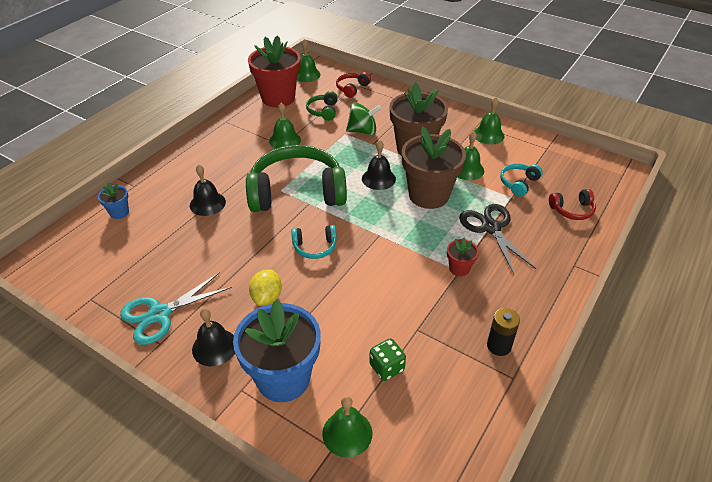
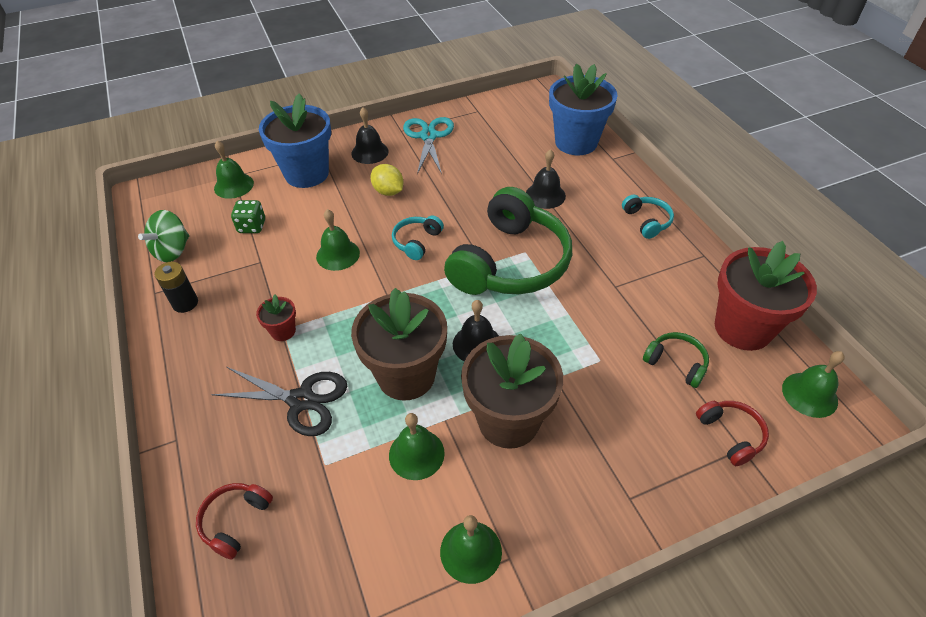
camera: 125 degrees right, 5 degrees up
blue flower pot [98,183,129,219] -> blue flower pot [549,64,618,155], size x2.24
green bell [269,103,301,149] -> green bell moved to [316,209,360,271]
green spinning top [346,102,381,135] -> green spinning top moved to [138,210,189,262]
turquoise headphones [500,164,543,197] -> turquoise headphones moved to [622,194,674,239]

